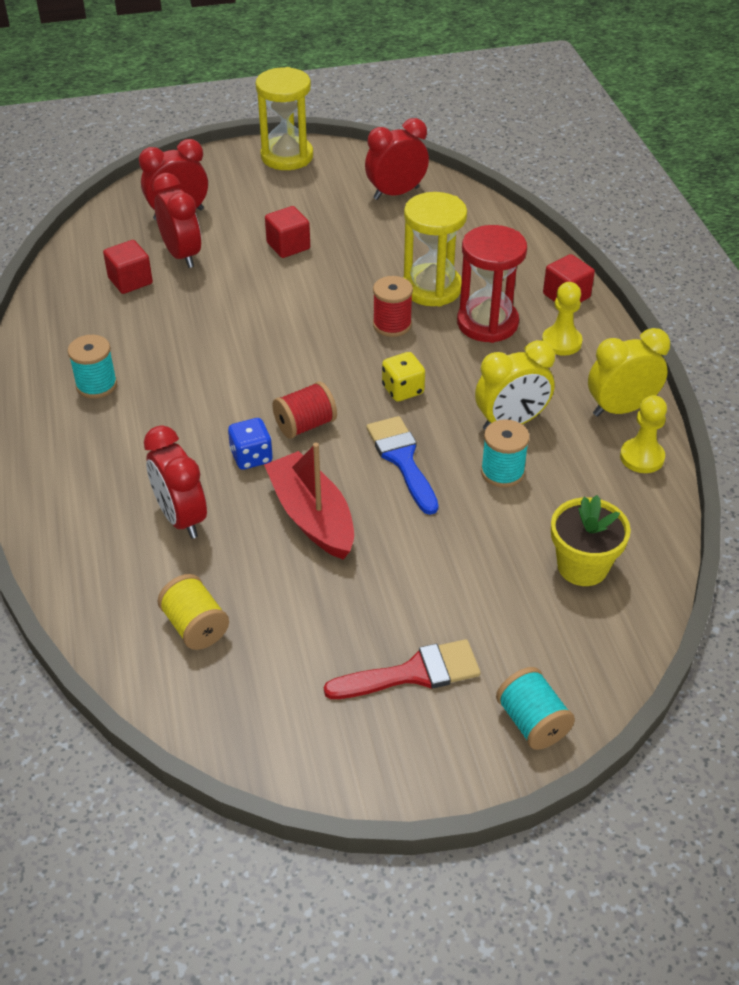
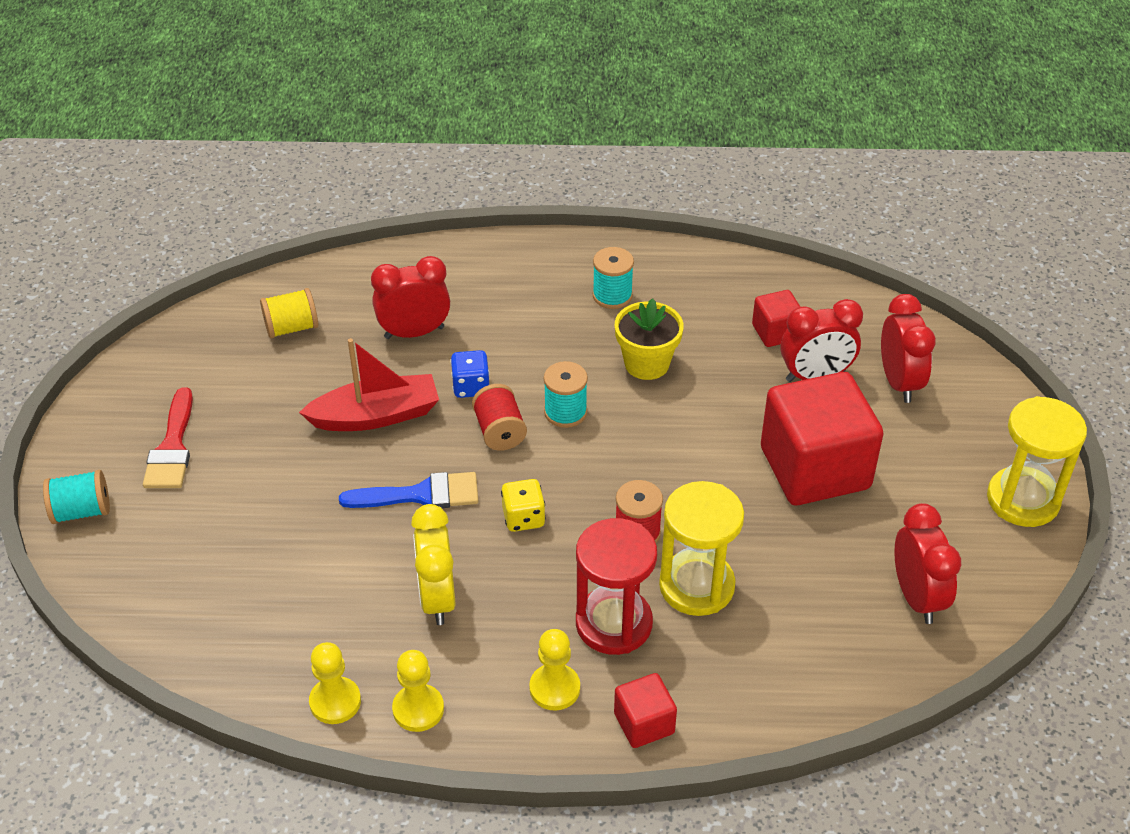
camera: 105 degrees right, 0 degrees up
red cube [265,206,310,258] -> red cube [761,372,883,505], size x2.13
turquoise spool [481,419,530,488] -> turquoise spool moved to [544,361,588,428]
yellow flower pot [551,495,631,586] -> yellow flower pot moved to [615,298,684,380]
yellow clock [588,328,670,417] -> yellow pawn [392,650,444,732]

